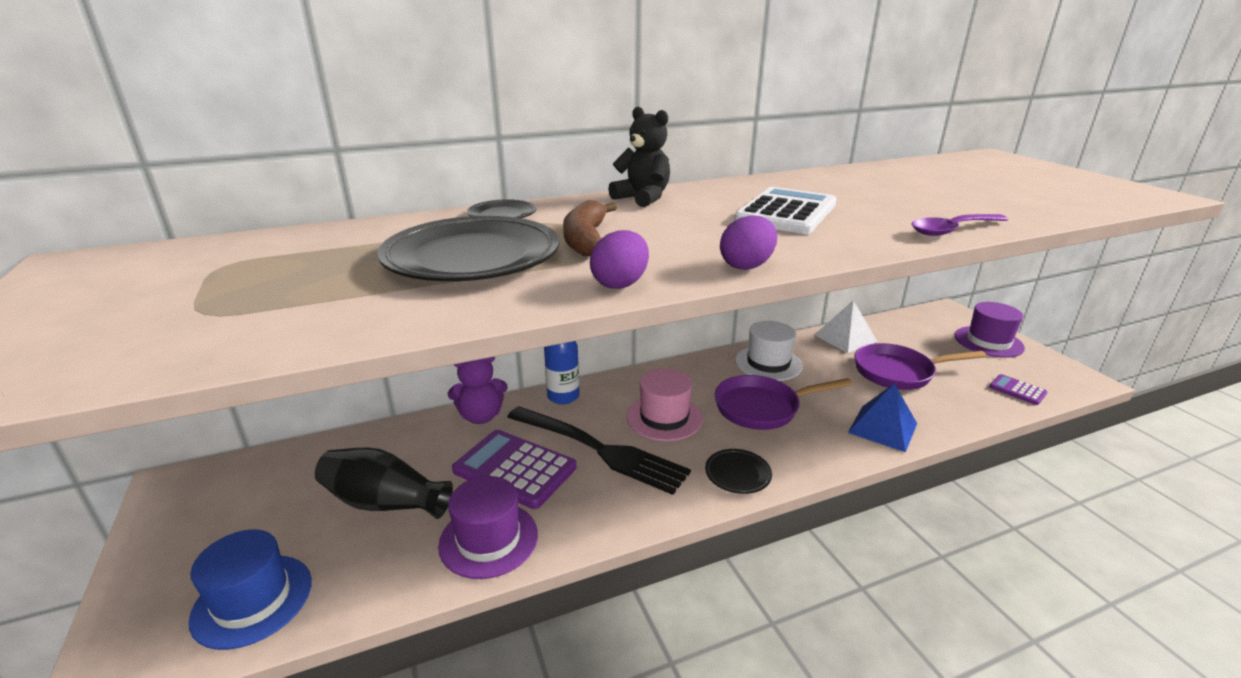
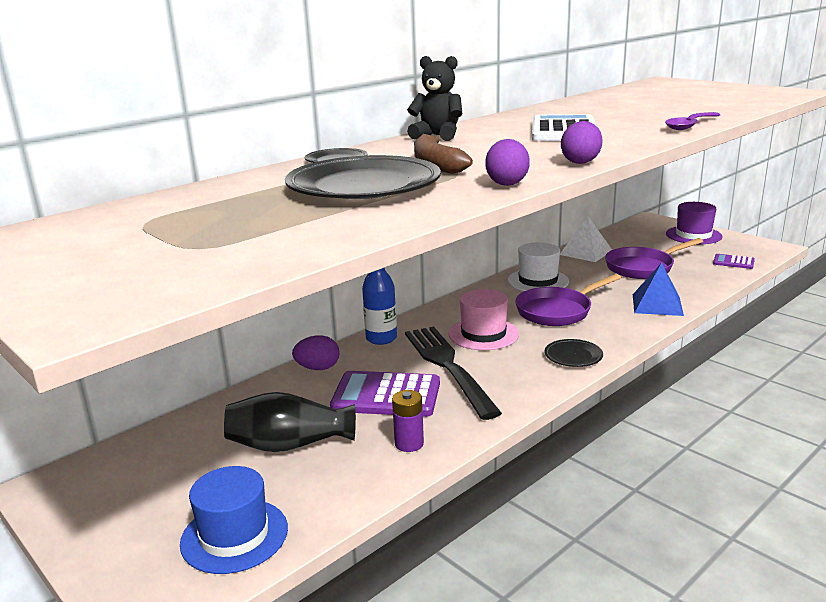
camera: 20 degrees left, 5 degrees down
purple hat [438,476,538,579] -> purple battery [392,390,424,452]
purple teddy bear [448,357,508,424] -> purple egg [292,335,340,370]
black fork [507,406,691,495] -> black fork turned 120 degrees counterclockwise [405,327,502,420]

